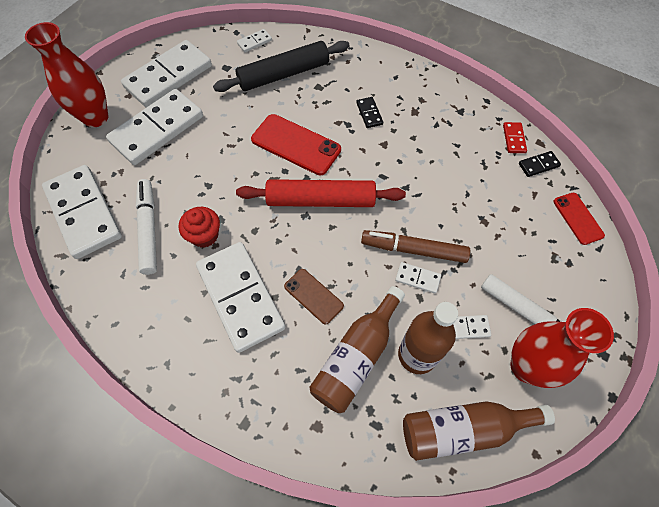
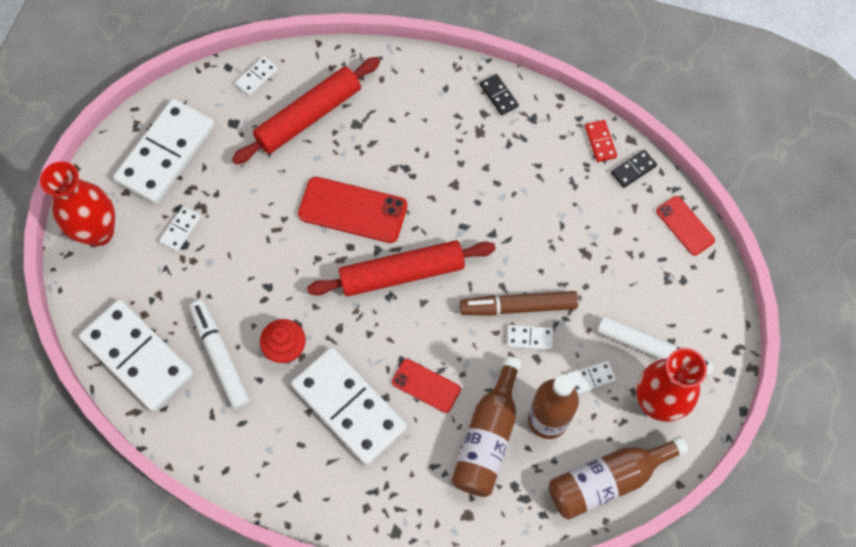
camera: 15 degrees left, 5 degrees up
white domino [106,89,203,165] -> white domino [159,206,201,252], size x0.41
black rolling pin [213,41,350,92] -> red rolling pin [232,57,380,165]
brown phone [284,269,344,325] -> red phone [392,359,461,413]
black domino [356,97,383,128] -> black domino moved to [480,74,519,115]

